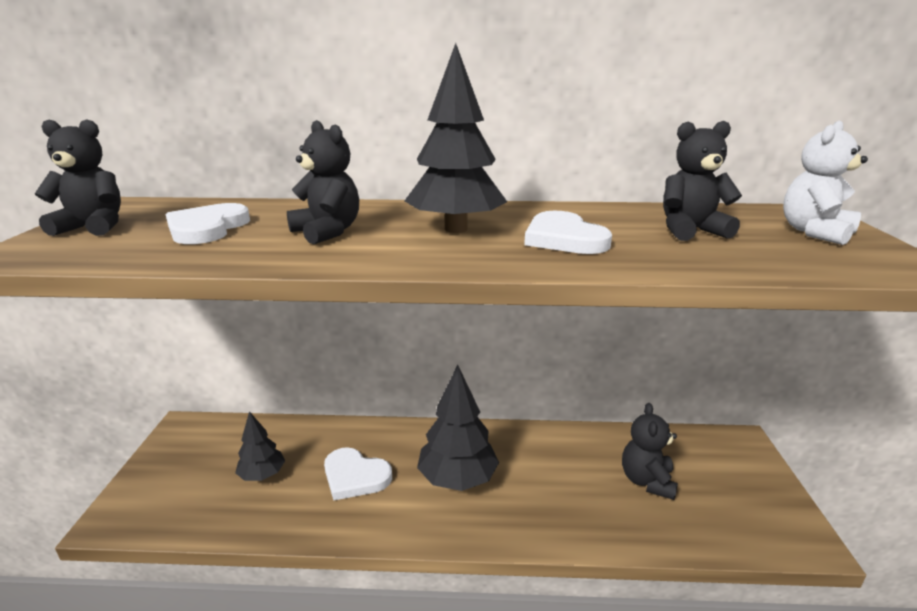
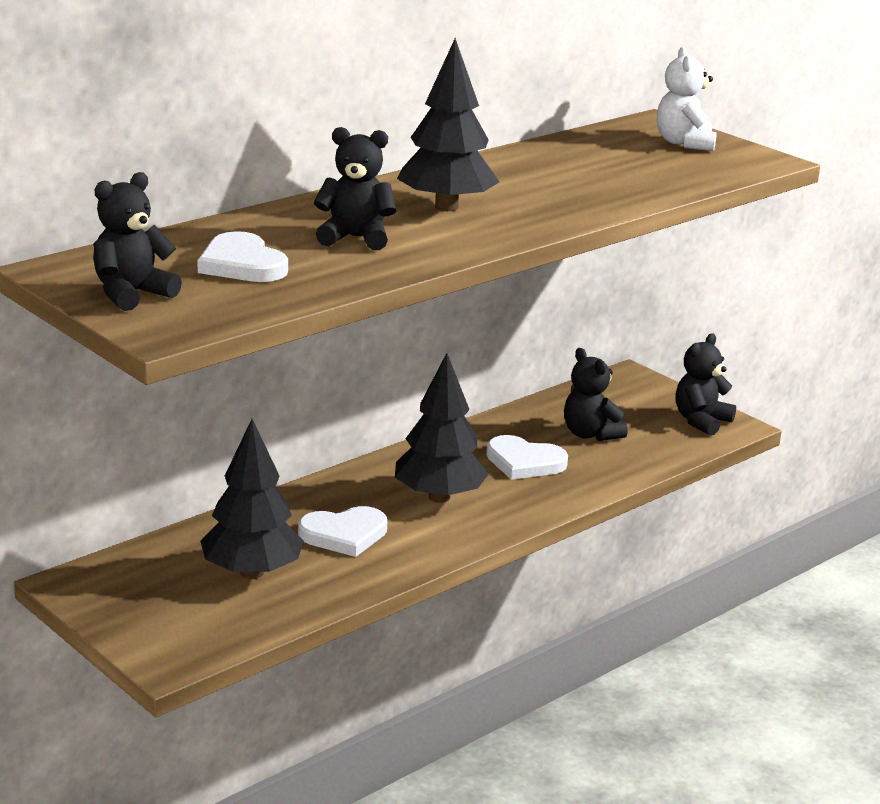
camera: 45 degrees left, 0 degrees up
black tree [235,411,285,481] -> black tree [200,419,304,579], size x1.70
white heart [524,211,612,254] -> white heart moved to [486,435,568,480]
black teddy bear [663,121,742,241] -> black teddy bear moved to [675,333,736,436]

